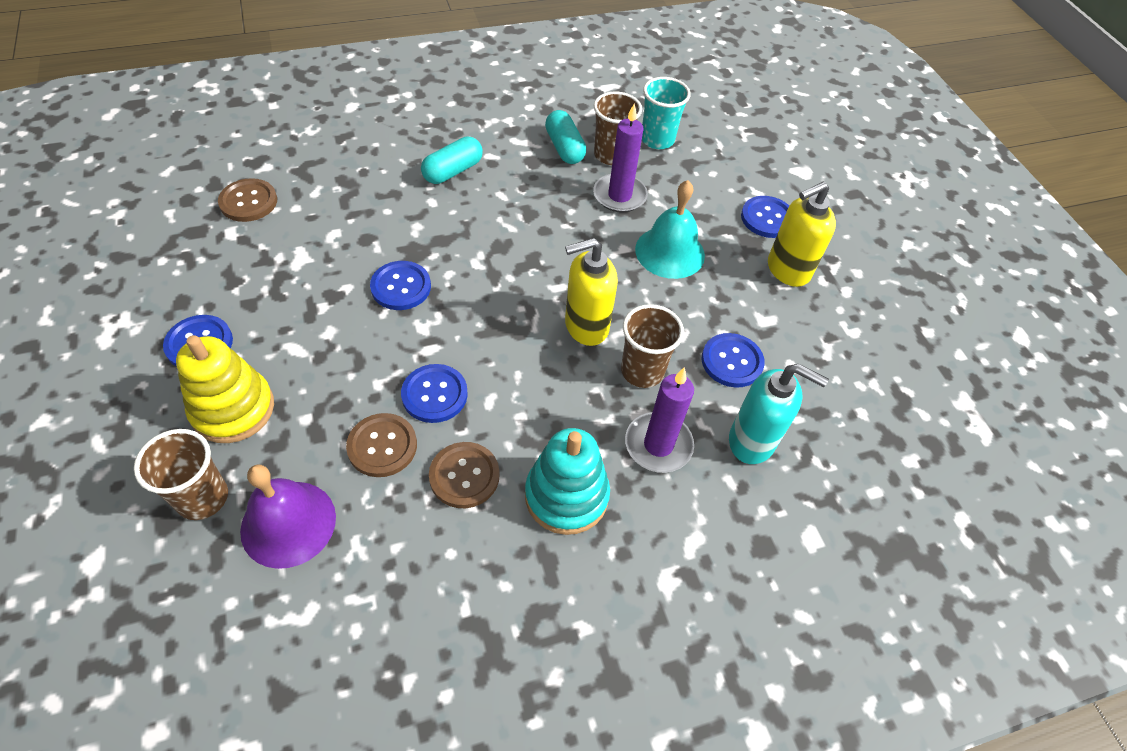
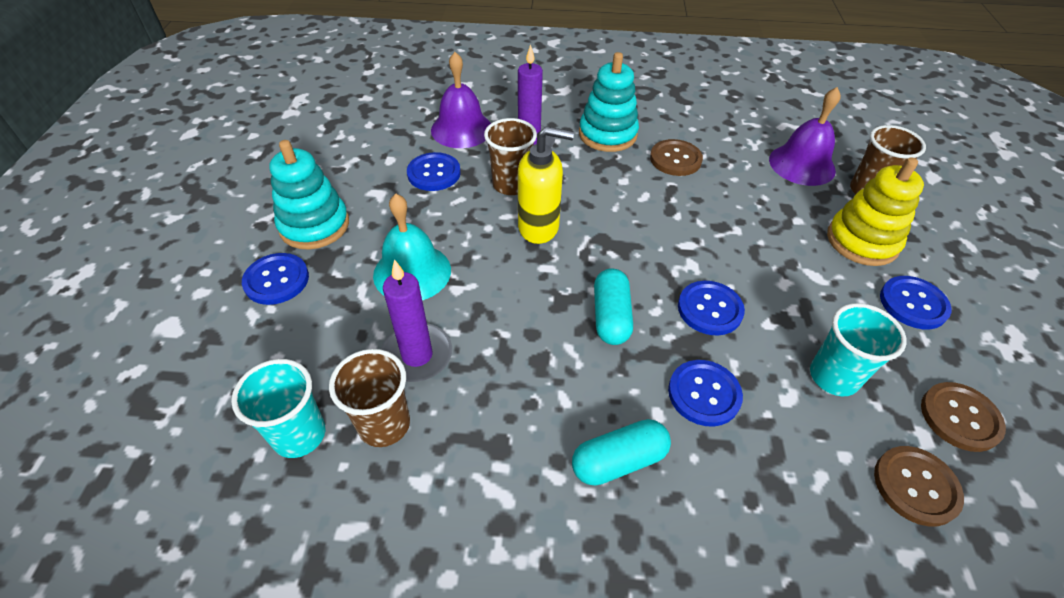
camera: 155 degrees left, 5 degrees down
brown button [346,413,417,477] -> brown button moved to [921,382,1006,452]
blue button [401,364,468,423] -> blue button moved to [668,360,743,427]
turquoise capsule [545,110,586,164] -> turquoise capsule moved to [594,268,633,345]
turquoise soap dispenser [729,364,829,464] -> purple bell [431,52,491,148]
yellow soap dispenser [768,181,836,287] -> turquoise stacking toy [269,140,349,250]
none -> turquoise cup [810,303,907,396]

